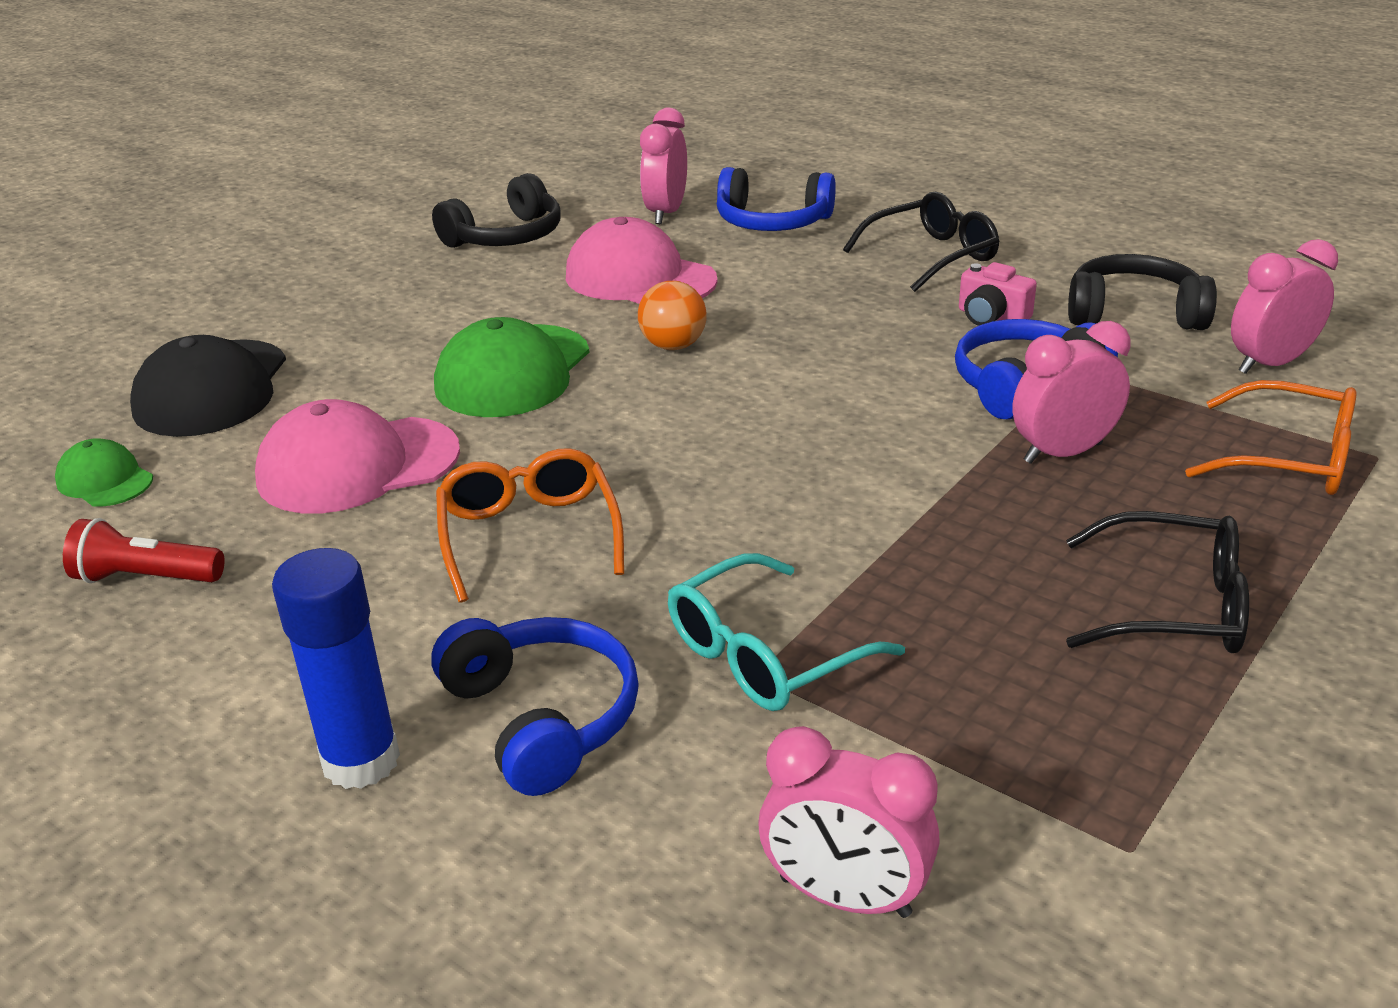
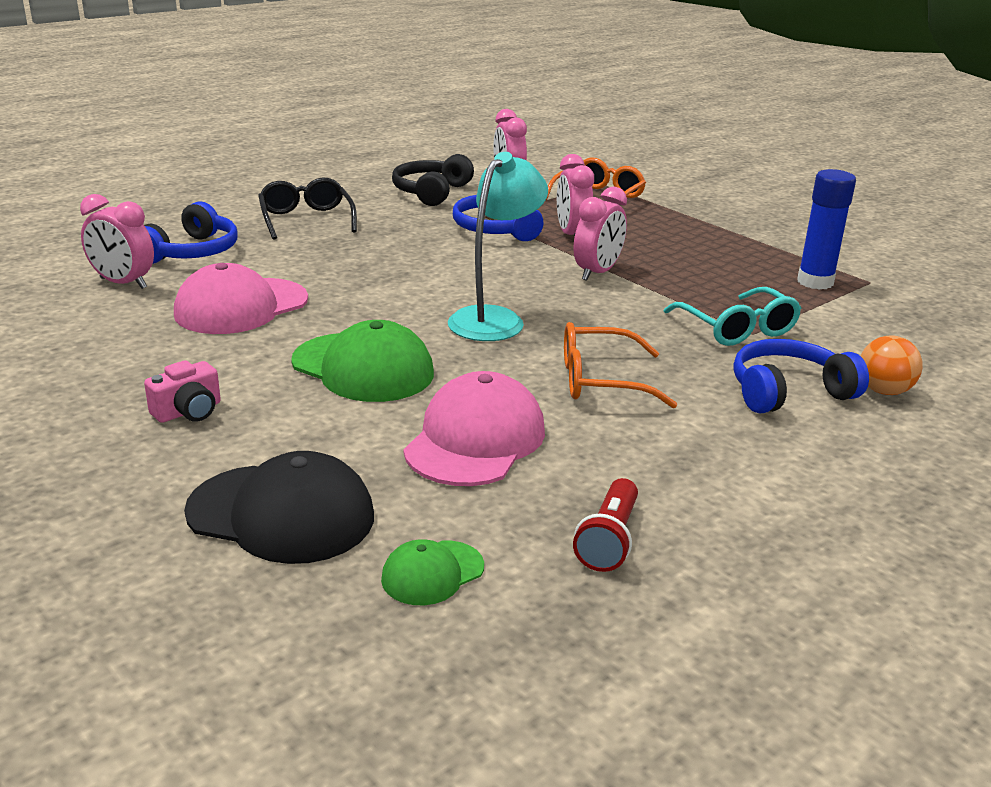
camera: 80 degrees left, 5 degrees down
pink cap [255,399,460,514] -> pink cap turned 150 degrees counterclockwise [403,371,545,486]
blue glue stick [272,548,400,789] -> blue glue stick moved to [797,169,856,290]
black headphones [432,173,561,248] -> none
orange ball [638,281,706,350] -> orange ball moved to [861,335,923,395]
pink clock [758,726,940,918] -> pink clock moved to [574,186,627,281]
pink camera [959,262,1037,326] -> pink camera moved to [144,360,221,423]
black glasses [1066,511,1249,653] -> none
none -> turquoise lamp [448,152,548,341]

